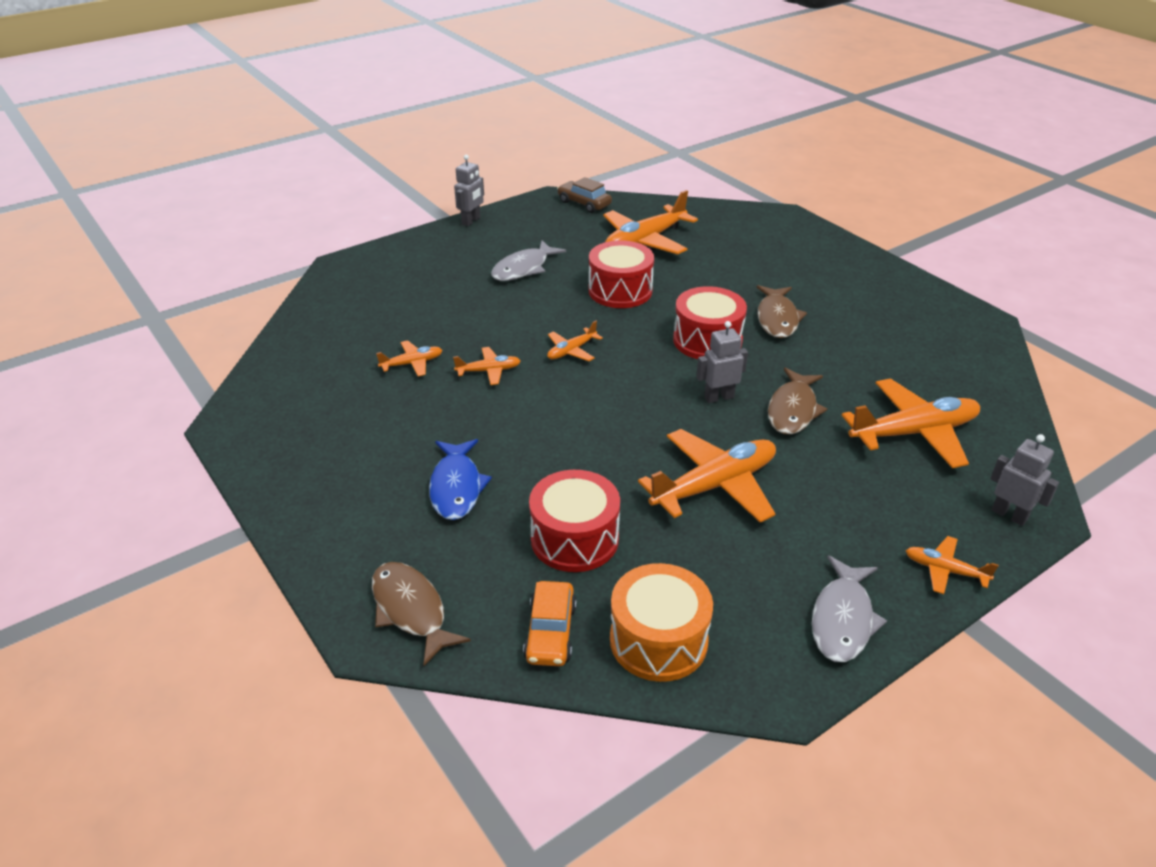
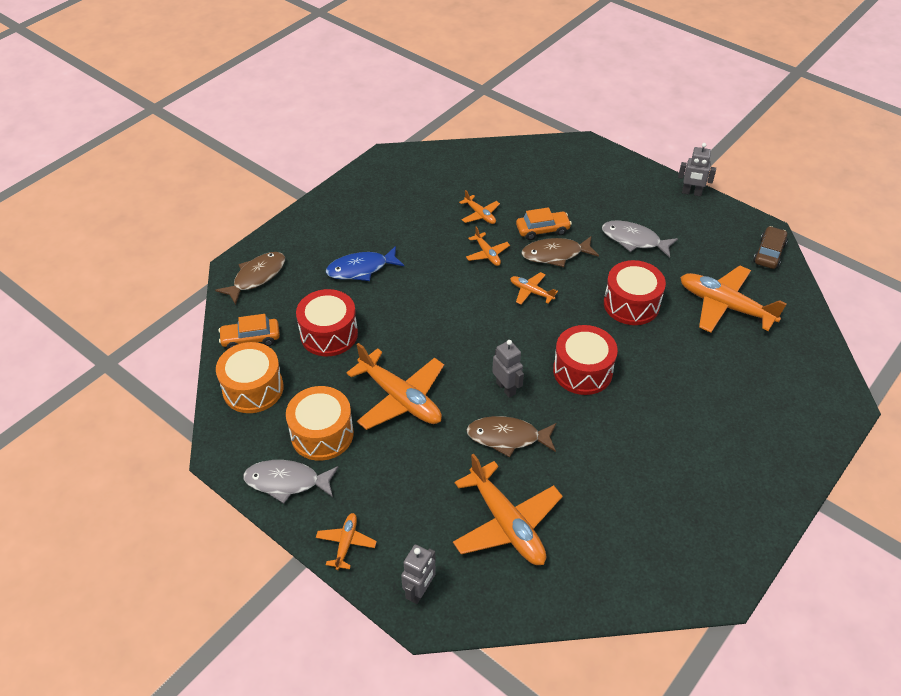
camera: 75 degrees right, 10 degrees up
brown fish [757,285,807,338] -> brown fish moved to [522,236,599,267]
none -> orange drum [286,386,354,461]
none -> orange car [516,207,572,240]

